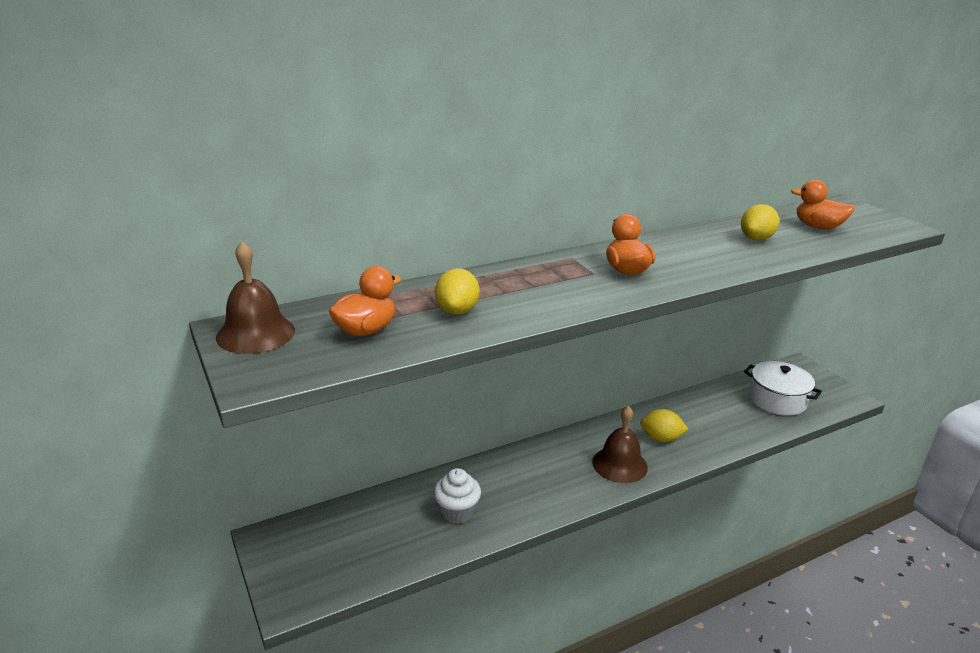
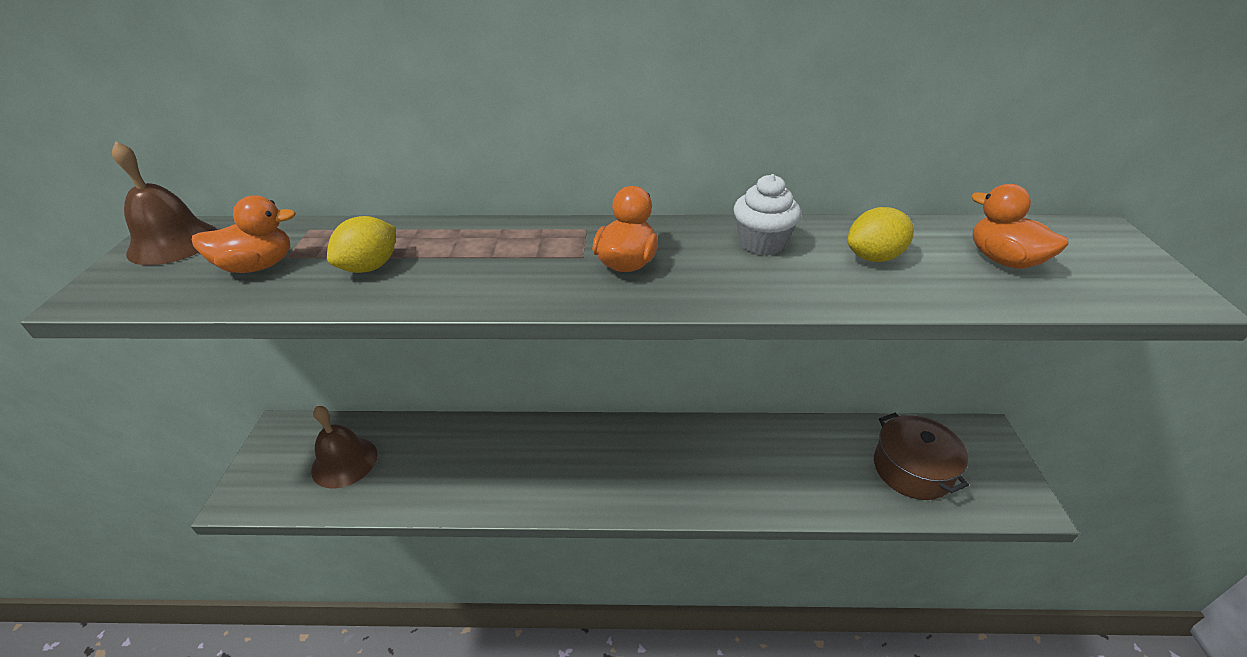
camera: 30 degrees right, 10 degrees up
white cupcake [434,468,481,524] -> white cupcake moved to [733,174,801,256]
brown bell [592,406,648,483] -> brown bell moved to [311,406,377,489]
yellow lemon [640,409,688,442] -> none
white pot [744,361,822,416] -> brown pot [874,413,969,500]

